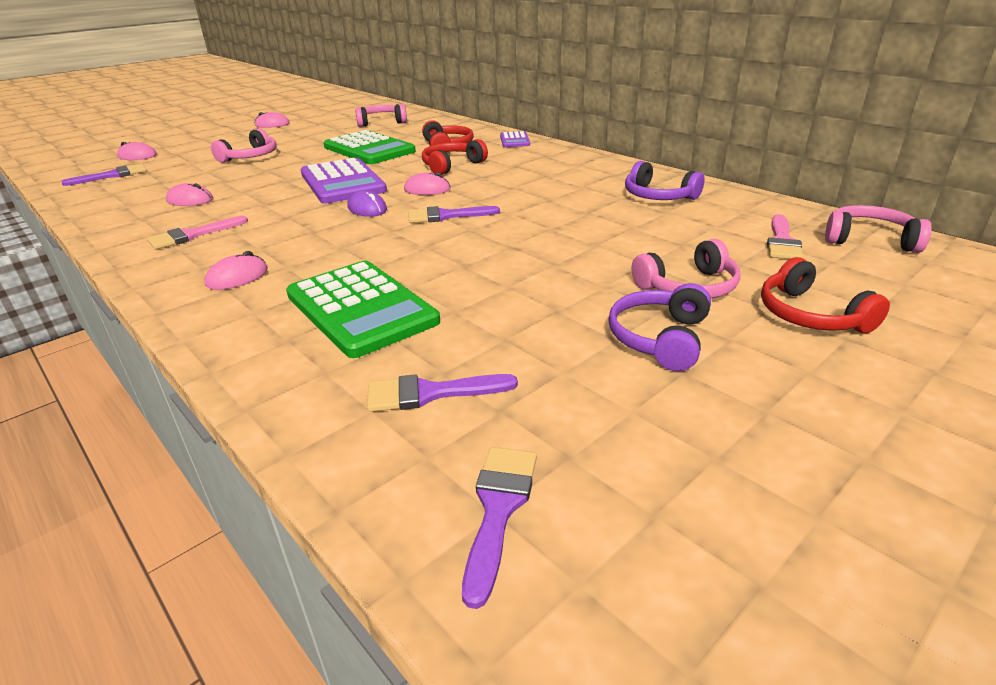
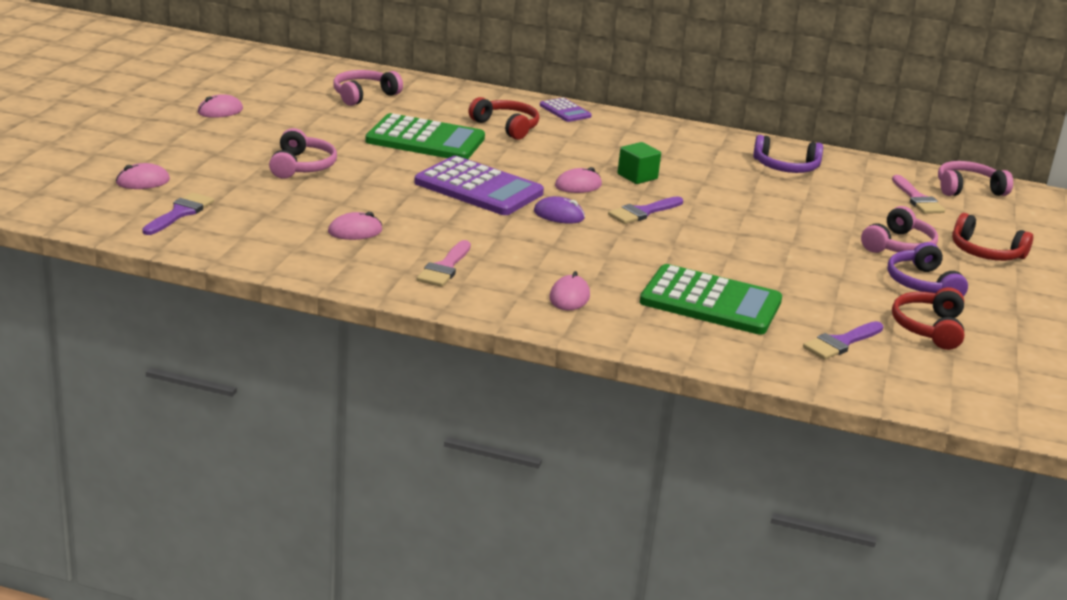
camera: 35 degrees left, 5 degrees down
red headphones [422,139,488,175] -> red headphones moved to [892,287,964,350]
purple brush [462,447,537,609] -> none
none -> green cube [617,142,661,184]

